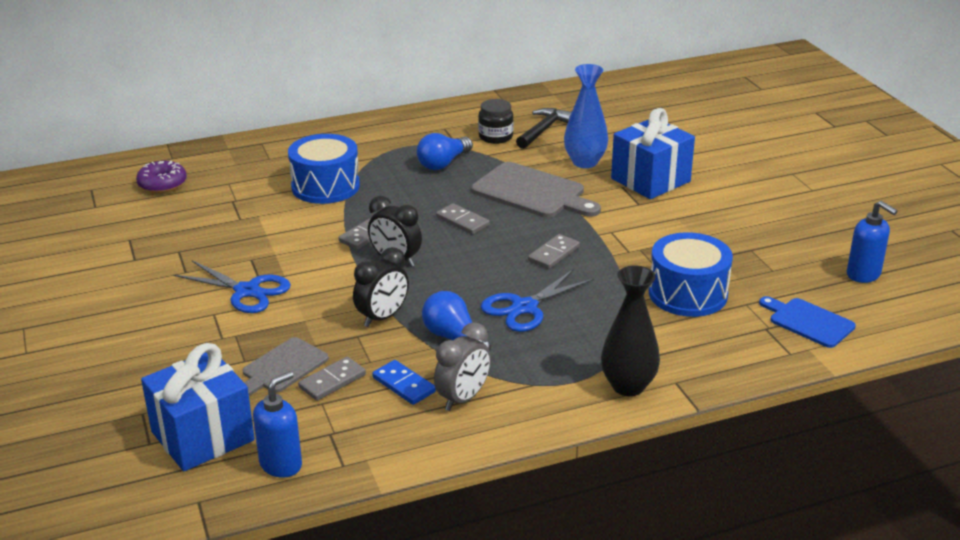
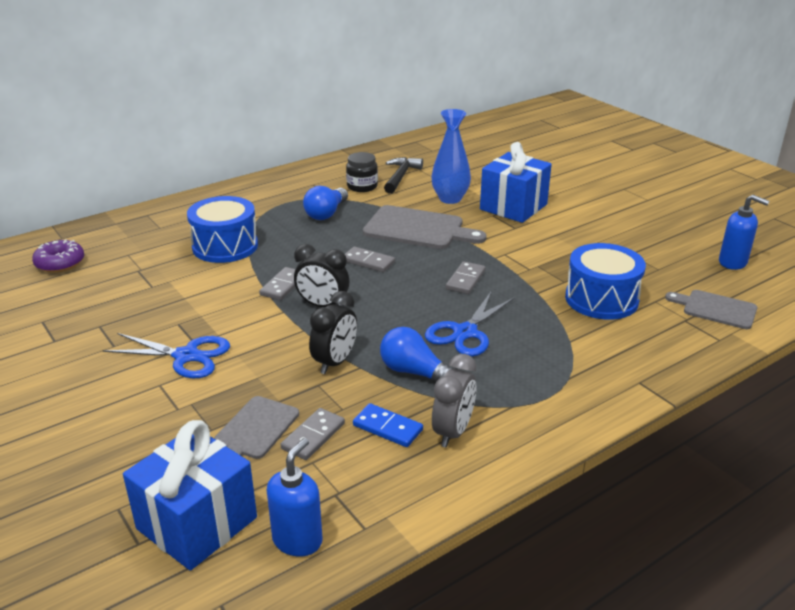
camera: 15 degrees left, 0 degrees up
black vase [601,265,660,396] -> none
blue cutting board [759,296,856,348] -> grey cutting board [665,290,758,329]

